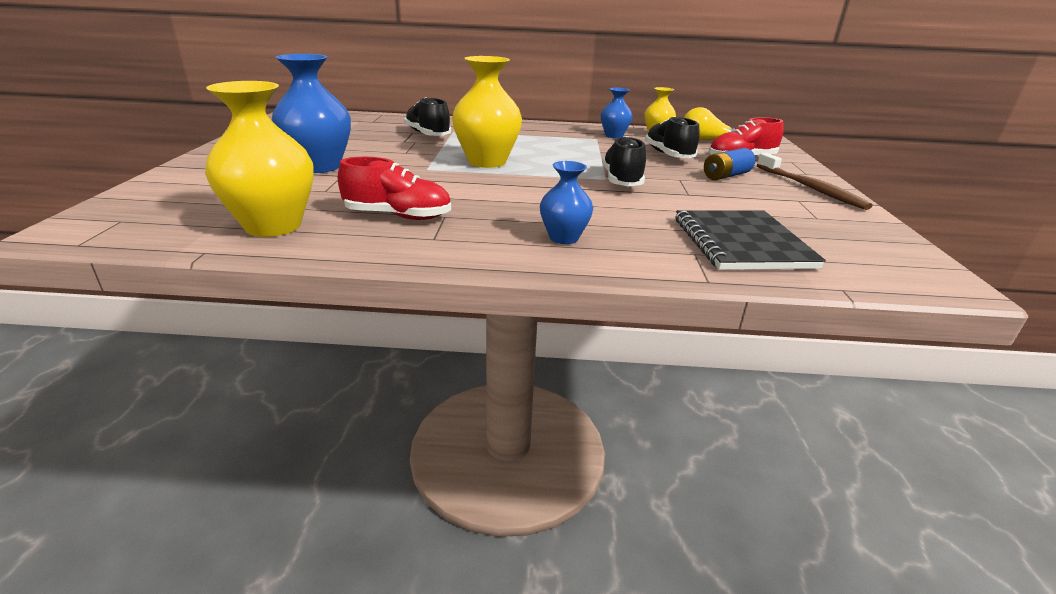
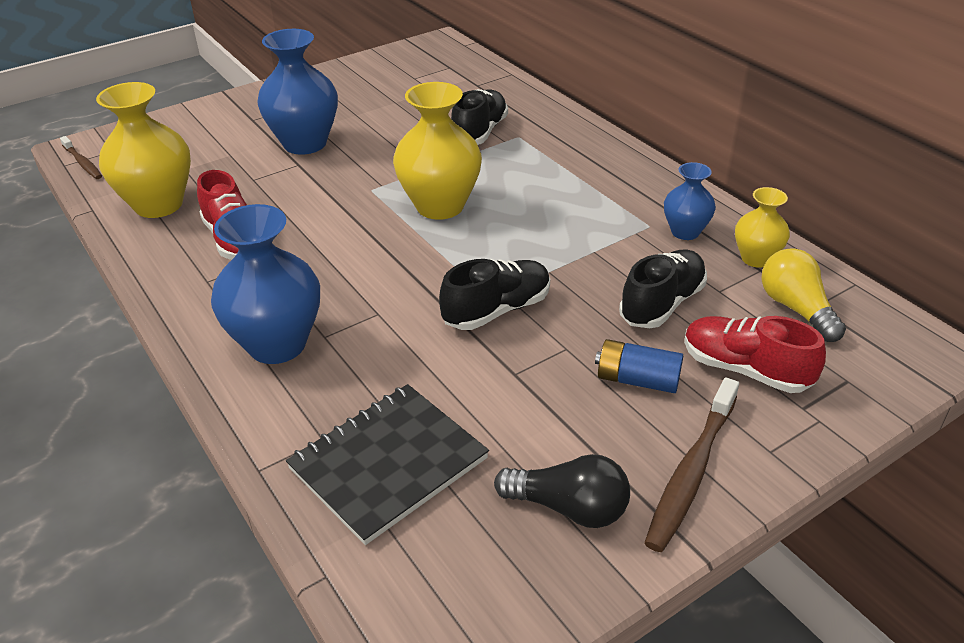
camera: 55 degrees right, 10 degrees up
blue vase [540,161,593,244] -> blue vase [211,204,320,364], size x1.79
none -> brown toothbrush [60,136,102,179]
none -> black light bulb [494,454,630,528]

